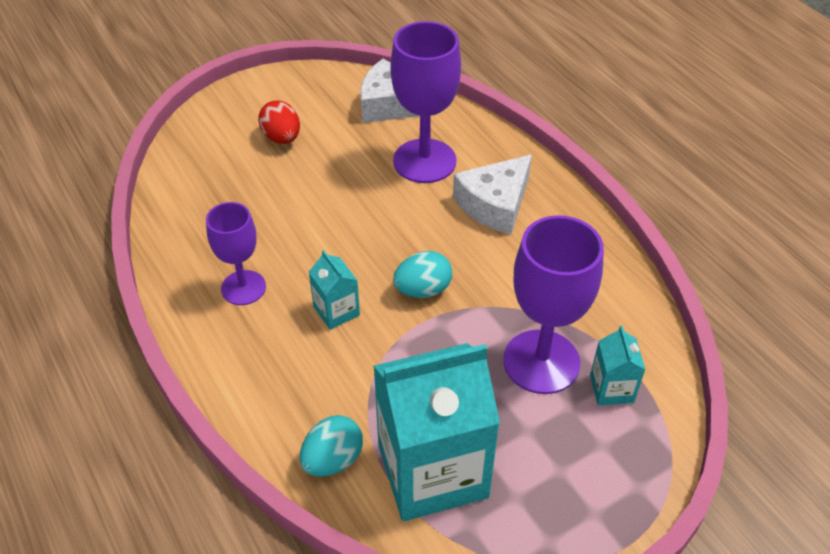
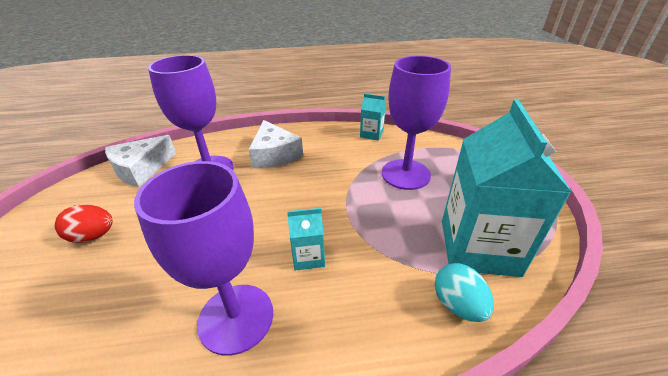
camera: 65 degrees left, 10 degrees down
purple goblet [206,202,266,305] -> purple goblet [134,161,273,356], size x1.61
turquoise egg [393,251,452,298] -> none
turquoise carton [590,326,645,406] -> turquoise carton moved to [360,93,386,141]

